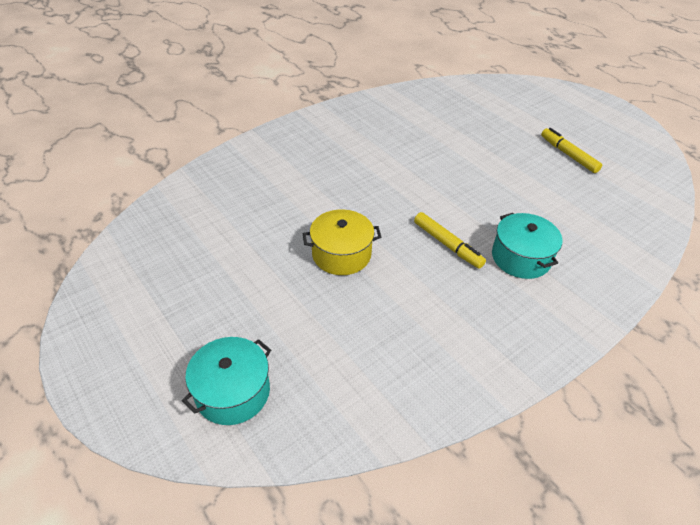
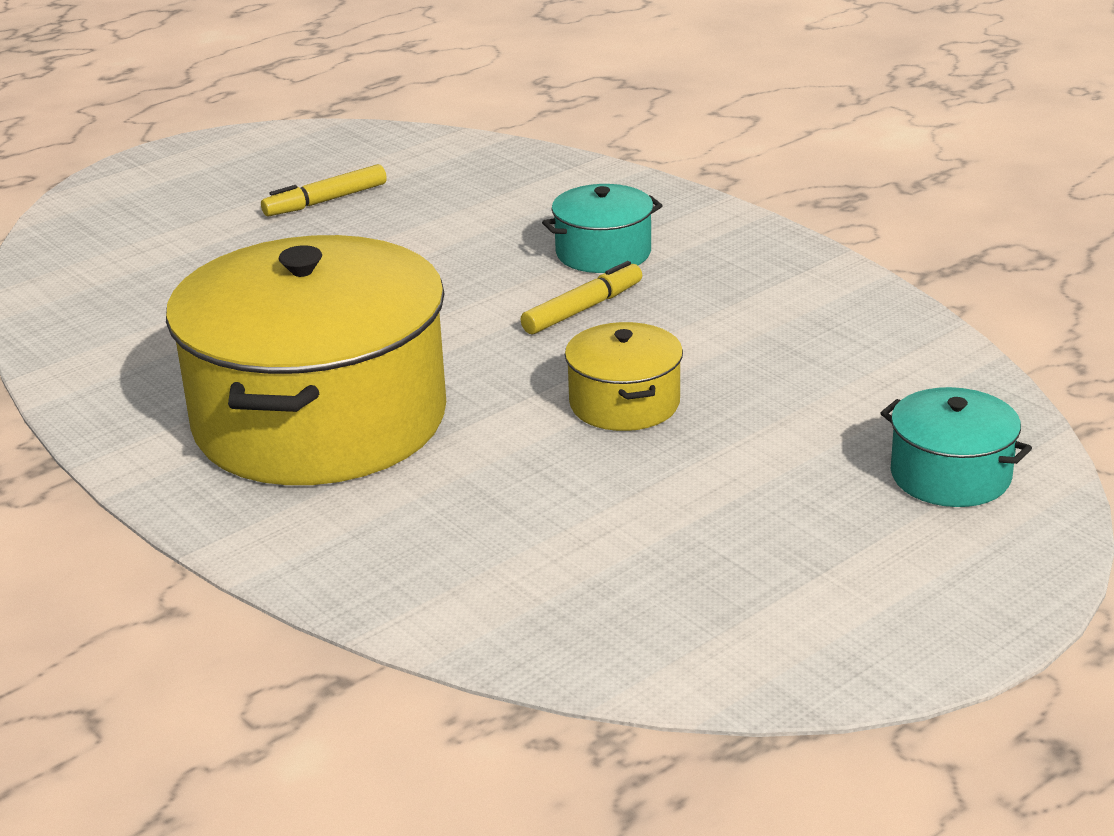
camera: 90 degrees left, 15 degrees down
none -> yellow pot [166,235,446,485]

